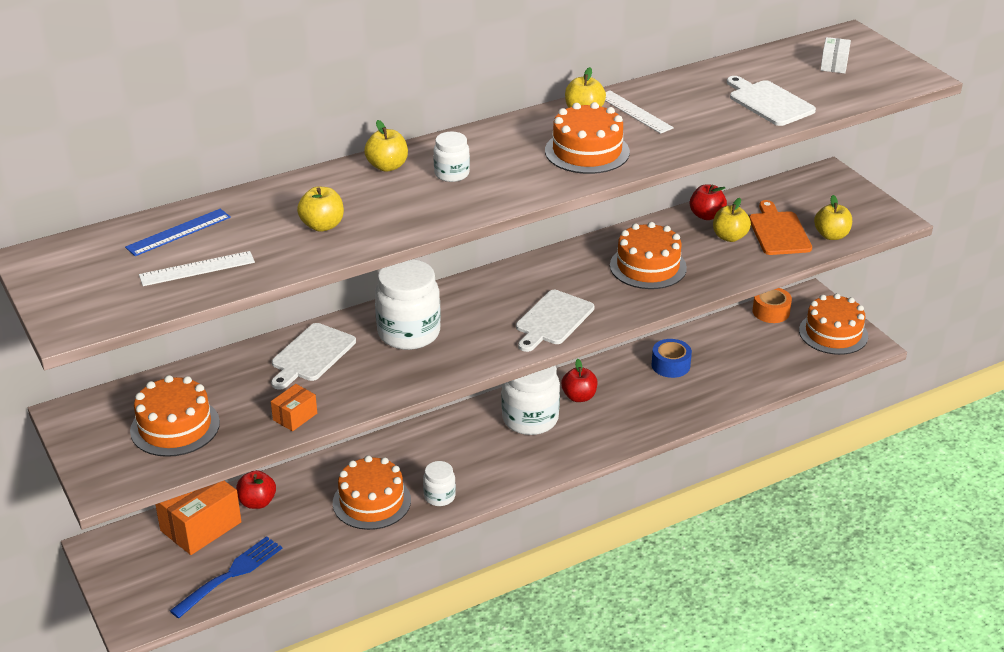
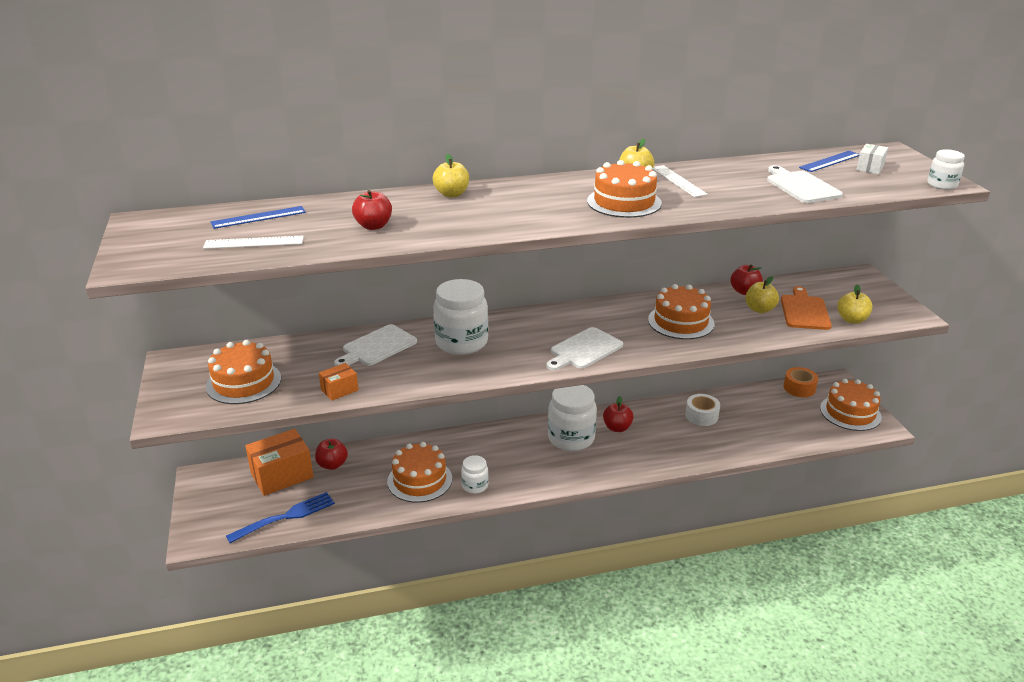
camera: 15 degrees right, 5 degrees down
yellow apple [297,187,344,232] -> red apple [352,190,392,230]
white jar [433,132,470,182] -> white jar moved to [928,149,965,190]
blue tape [652,339,692,378] -> white tape [685,394,720,426]
none -> blue ruler [799,151,860,172]

